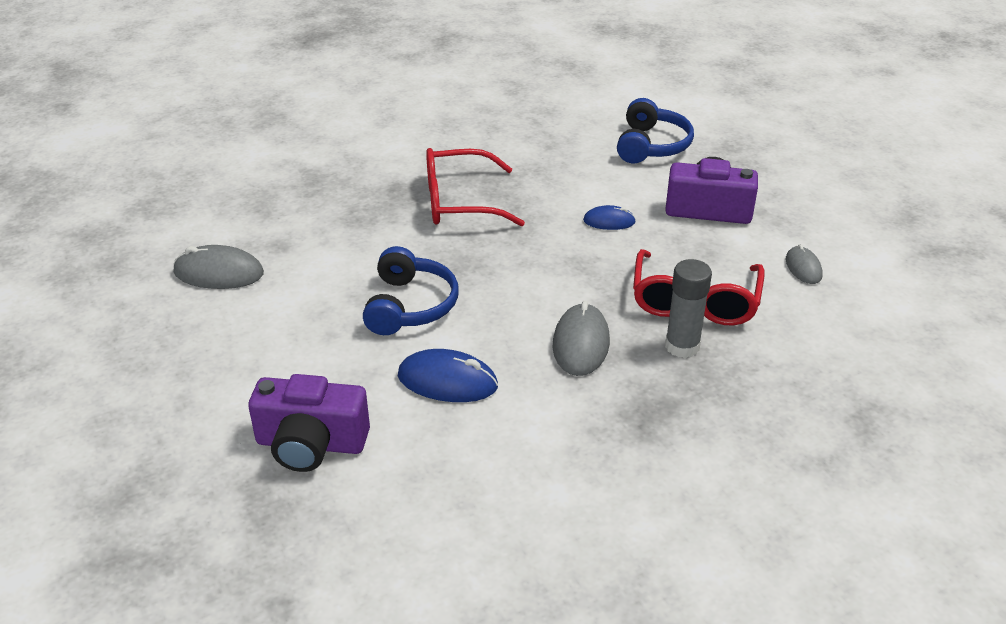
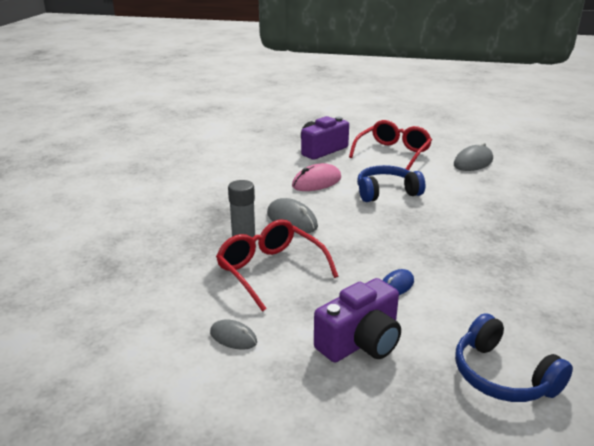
camera: 130 degrees right, 10 degrees down
blue headphones [363,246,459,335] -> blue headphones turned 120 degrees clockwise [357,165,425,202]
blue mouse [398,349,498,402] -> pink mouse [292,163,341,191]
red glasses [426,148,525,226] -> red glasses moved to [349,120,432,170]

